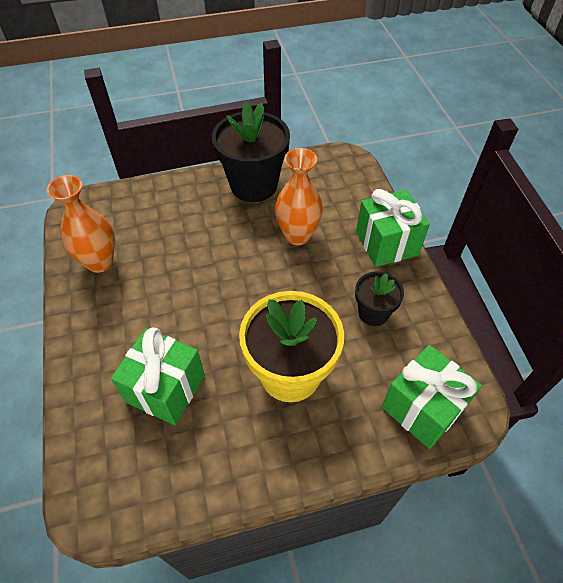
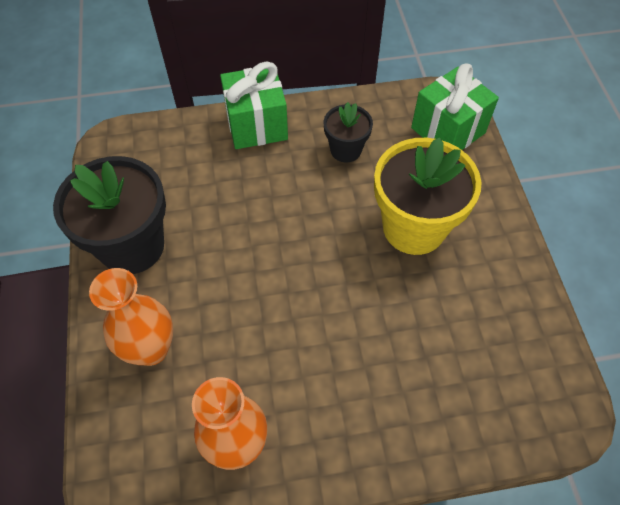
camera: 85 degrees left, 5 degrees up
green gift [111,327,205,425] -> none
orange vase [275,148,323,245] -> orange vase moved to [89,268,173,366]

